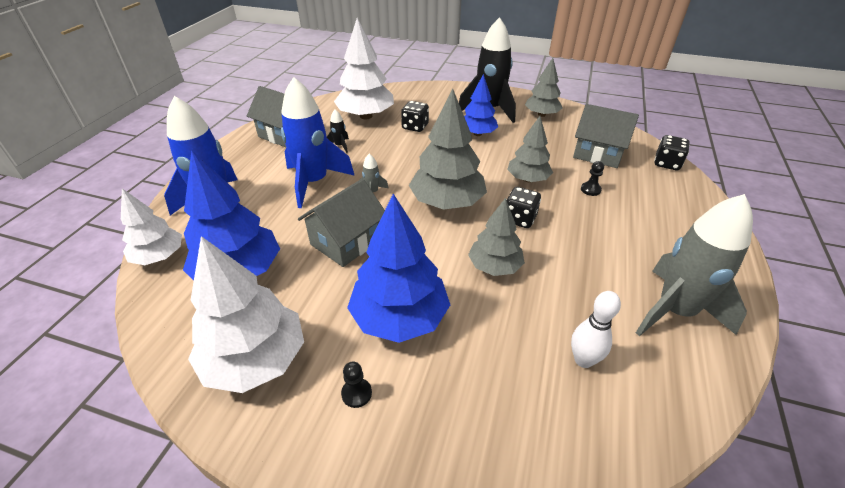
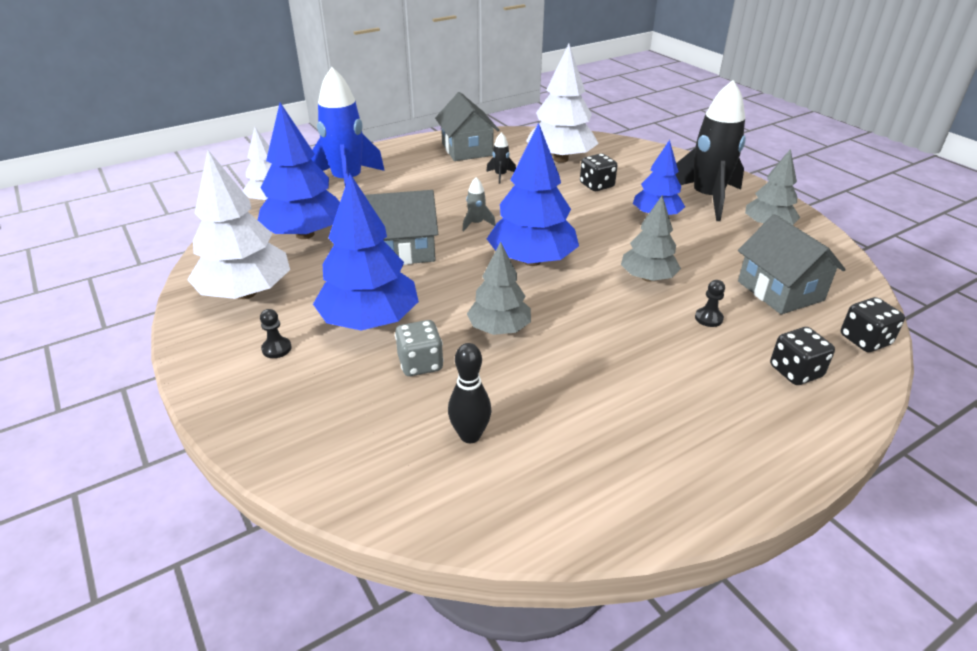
camera: 40 degrees right, 5 degrees down
blue rocket [281,77,355,208] -> none
grey tree [409,88,487,210] -> blue tree [487,123,579,266]
black dice [507,187,541,228] -> black dice moved to [770,327,835,385]
white bowling pin [571,291,621,368] -> black bowling pin [448,343,492,443]
grey rocket [636,194,753,336] -> none
none -> grey dice [395,320,444,376]

